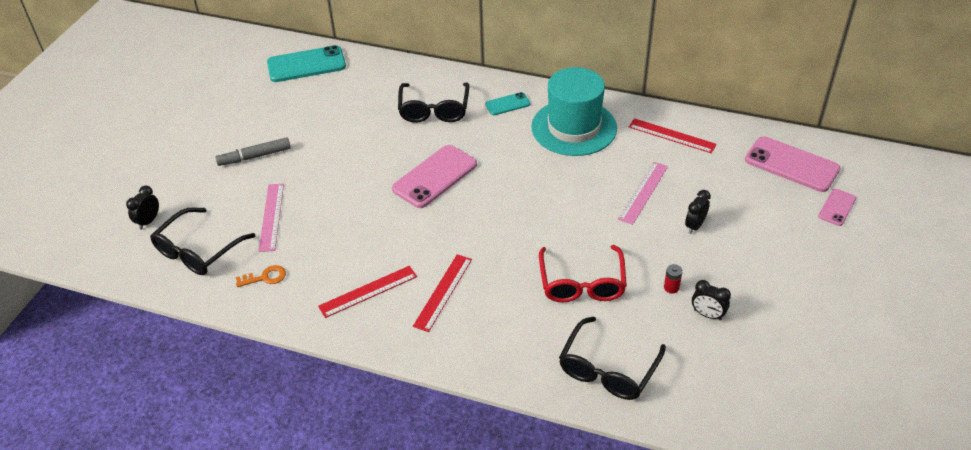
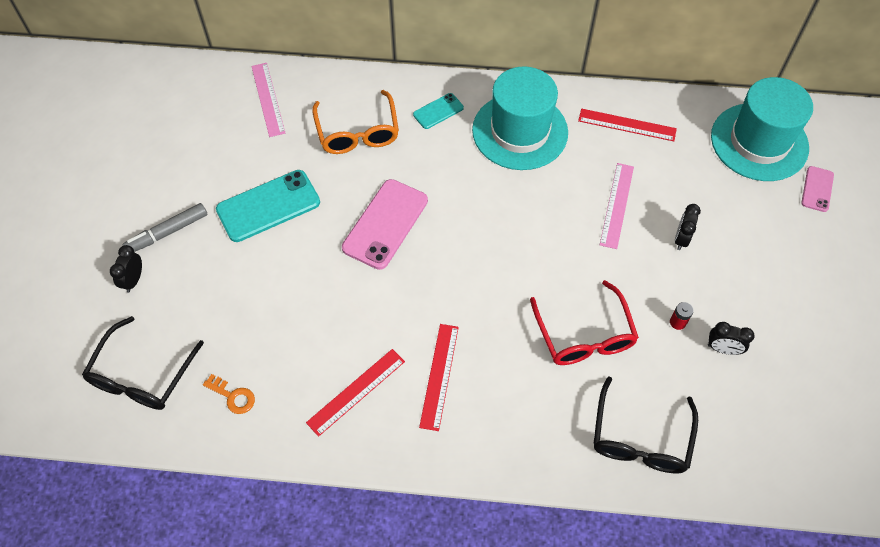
camera: 15 degrees left, 15 degrees up
black clock [126,186,159,229] -> black clock moved to [110,245,142,293]
orange key [236,265,286,287] -> orange key turned 60 degrees clockwise [203,374,255,414]
pink ruler [258,184,284,252] -> pink ruler moved to [251,63,285,137]
turquoise phone [267,45,346,82] -> turquoise phone moved to [216,170,320,242]
black glasses [398,83,469,123] -> orange glasses [312,90,399,154]
pink phone [745,136,840,192] -> turquoise hat [711,77,813,181]

